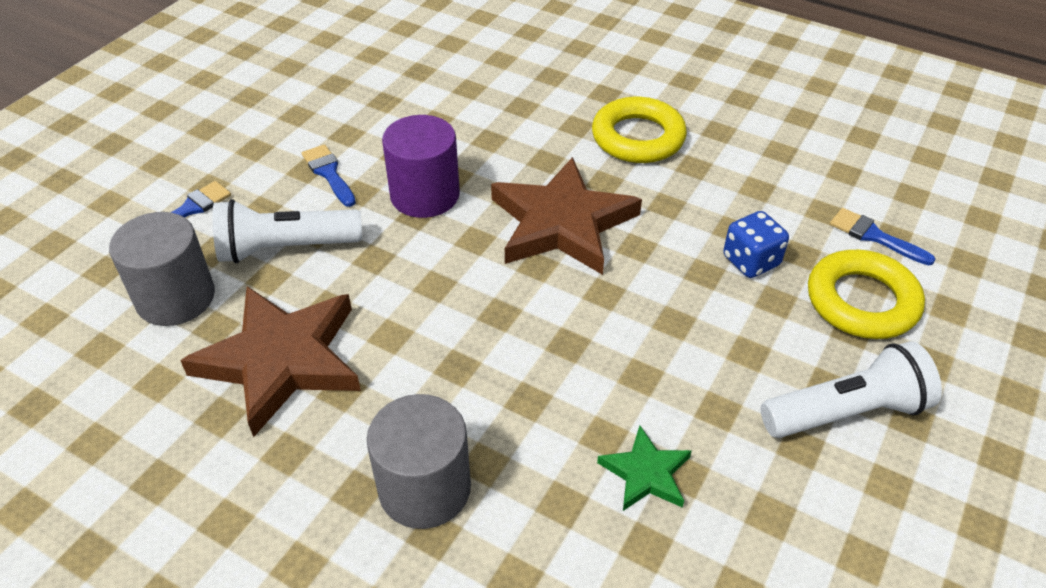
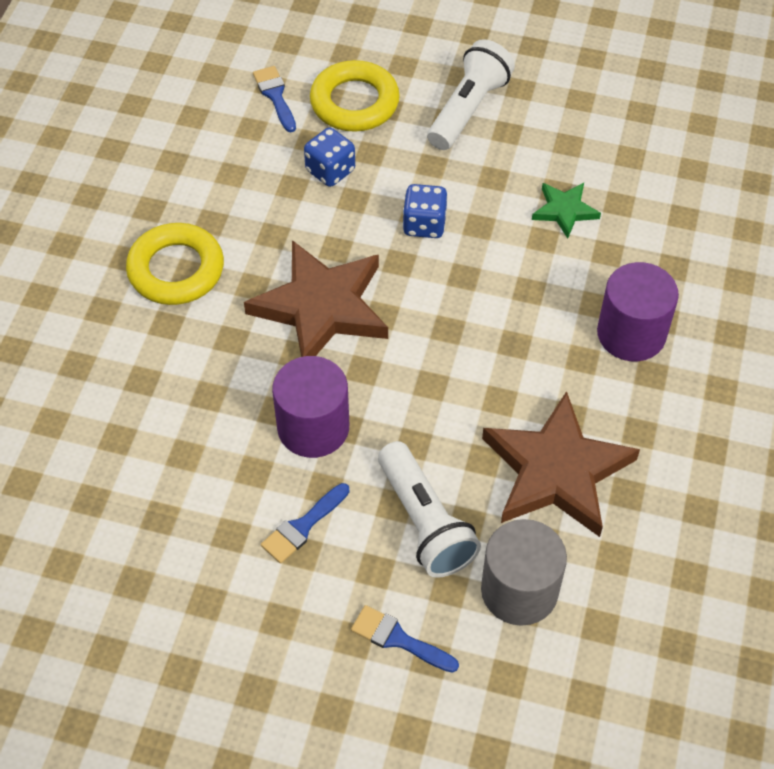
camera: 105 degrees left, 10 degrees up
grey cylinder [367,394,471,529] -> purple cylinder [597,262,679,361]
white flashlight [761,341,942,438] -> white flashlight turned 60 degrees clockwise [427,39,515,150]
blue brush [830,208,935,265] -> blue brush turned 135 degrees clockwise [253,66,296,132]
none -> blue dice [402,184,448,238]

